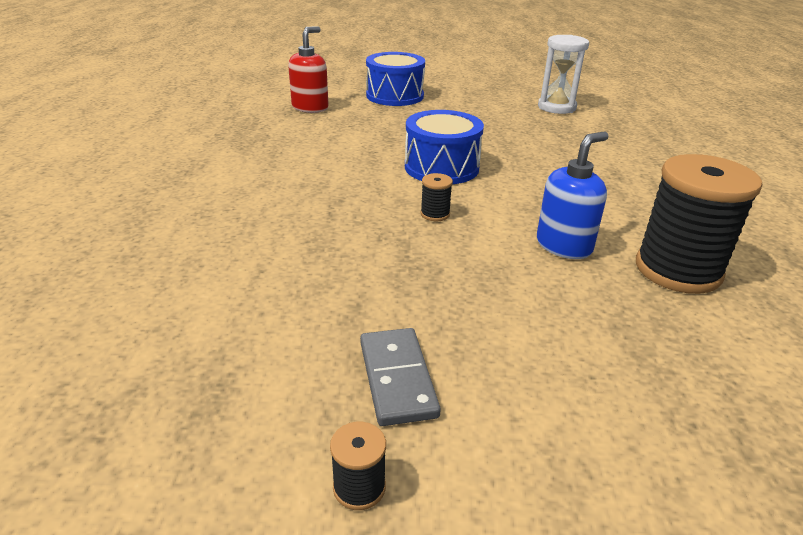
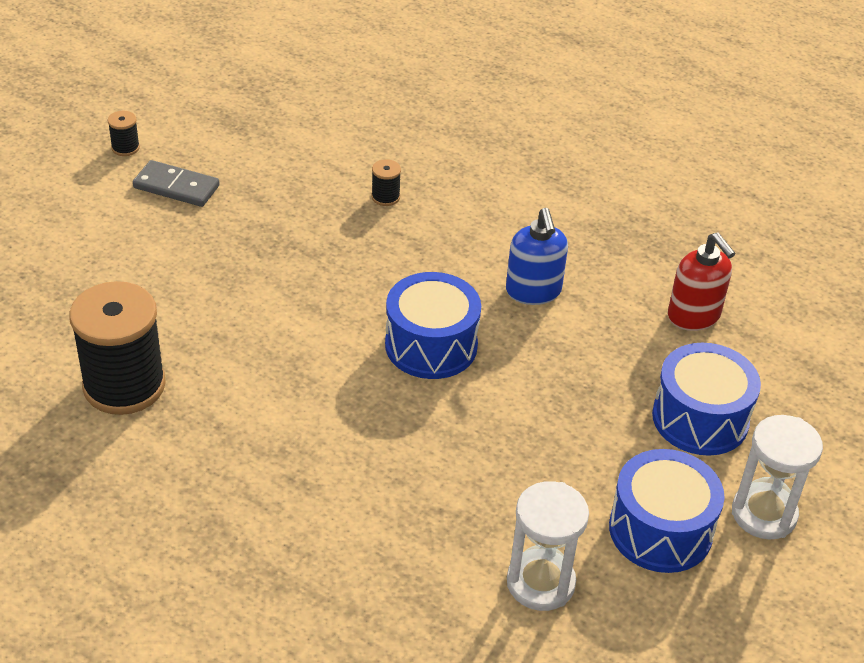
camera: 120 degrees right, 10 degrees up
black spool [420,173,453,221] -> black spool moved to [372,159,401,206]
blue soap dispenser [537,132,608,259] -> blue soap dispenser moved to [506,208,568,305]
none -> blue drum [609,449,725,573]
none -> white hourglass [732,415,823,540]

